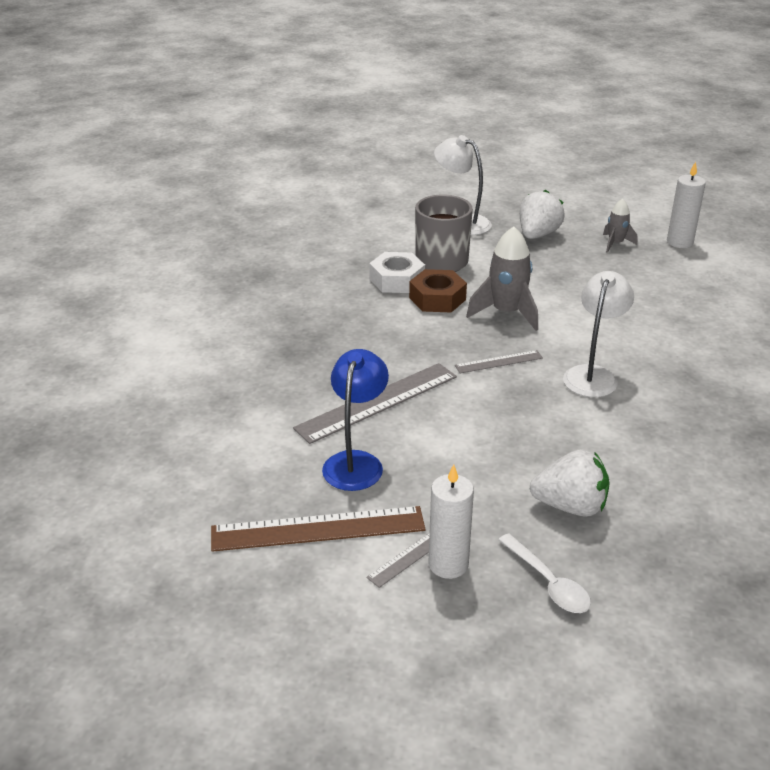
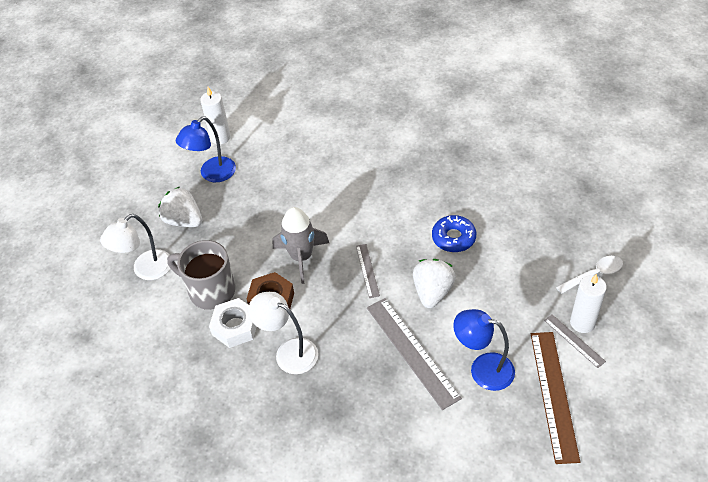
camera: 80 degrees left, 15 degrees up
white strawberry [530,449,610,517] -> white strawberry moved to [413,259,456,308]
white lamp [563,271,634,397] -> white lamp moved to [248,292,318,374]
grey rocket [603,199,637,253] -> blue lamp [176,116,236,182]
none -> blue donut [432,215,476,252]

